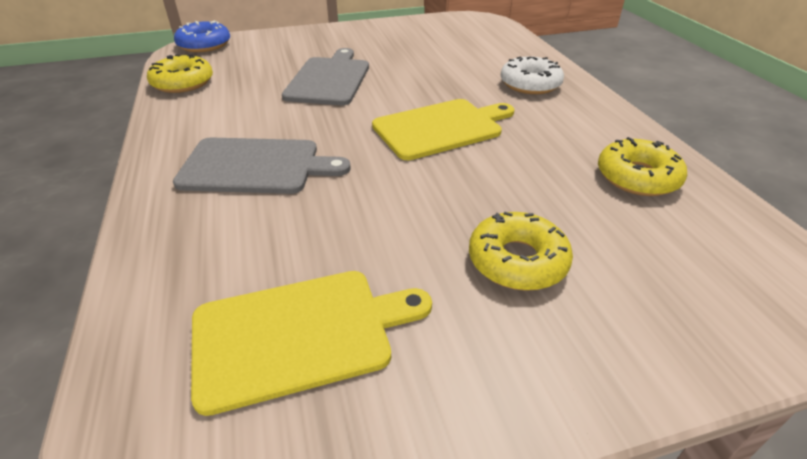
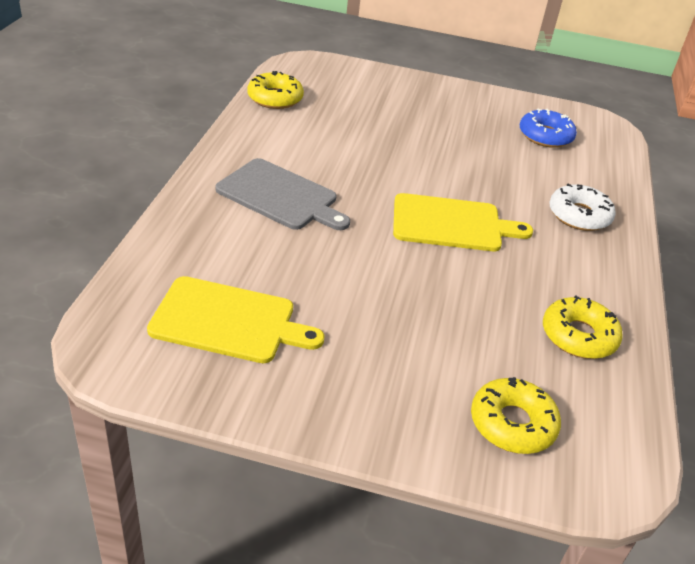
camera: 25 degrees right, 0 degrees up
blue donut [174,21,230,52] -> blue donut moved to [520,108,577,148]
grey cutting board [282,48,369,105] -> none
yellow donut [469,212,573,291] -> yellow donut moved to [471,377,561,454]

